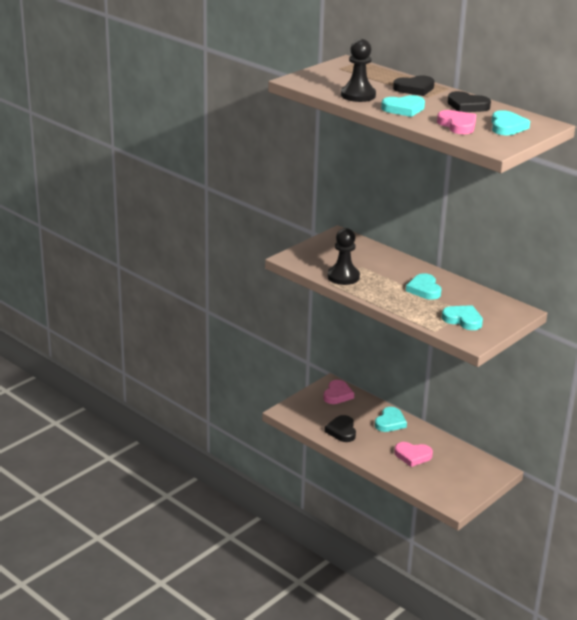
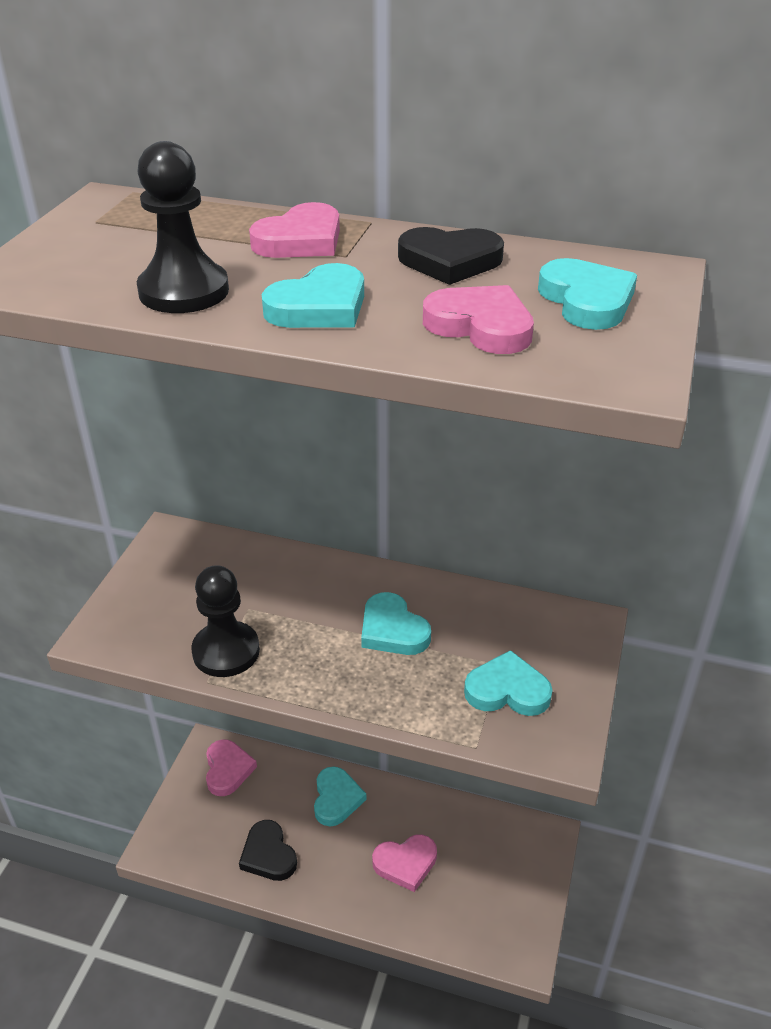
camera: 25 degrees left, 10 degrees up
black heart [393,76,435,96] -> pink heart [249,202,340,258]

